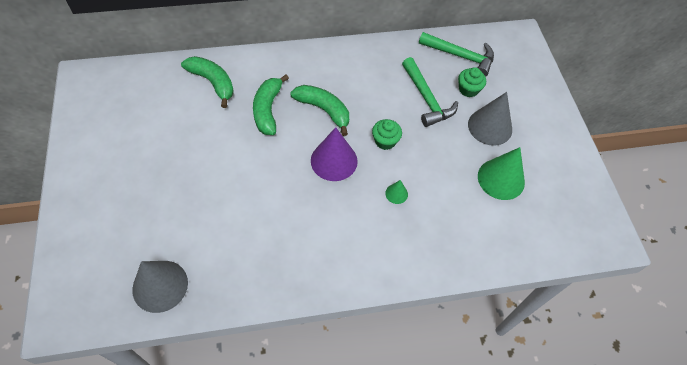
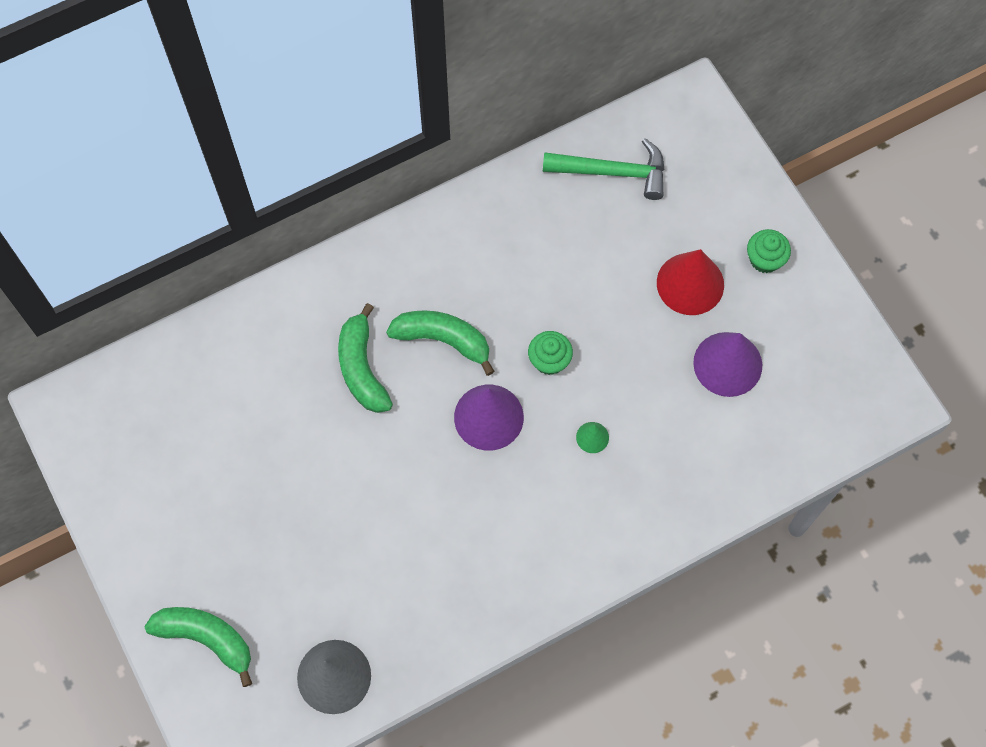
camera: 15 degrees left, 10 degrees up
green banana [181,56,234,108] -> green banana moved to [144,607,252,687]
green hammer [402,57,458,127] -> none
green cupcake [458,67,486,97] -> green cupcake moved to [747,229,791,273]
grey cone [468,92,512,146] -> red cone [657,249,724,315]
green cone [478,147,525,200] -> purple cone [693,332,762,397]

